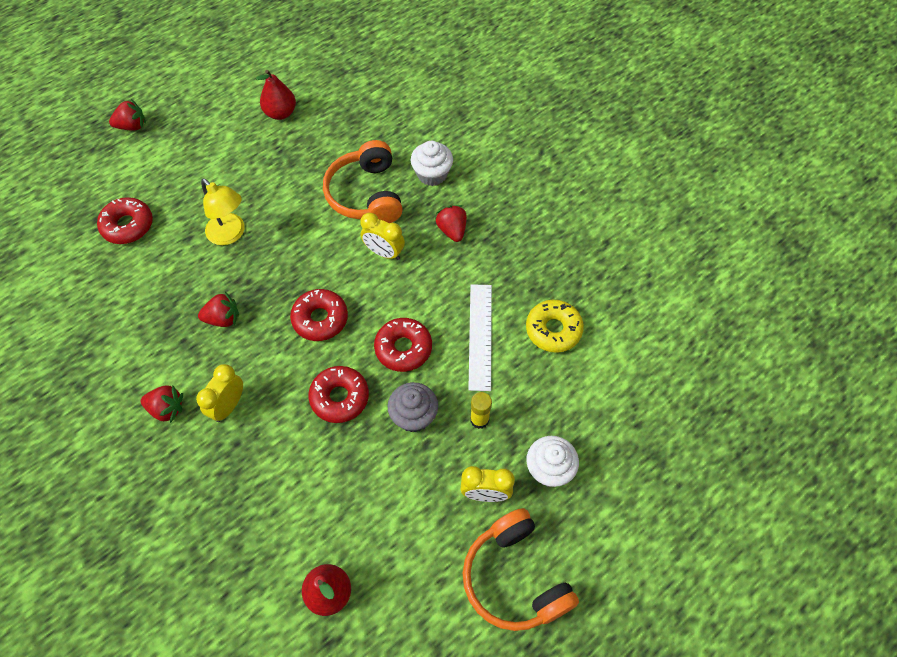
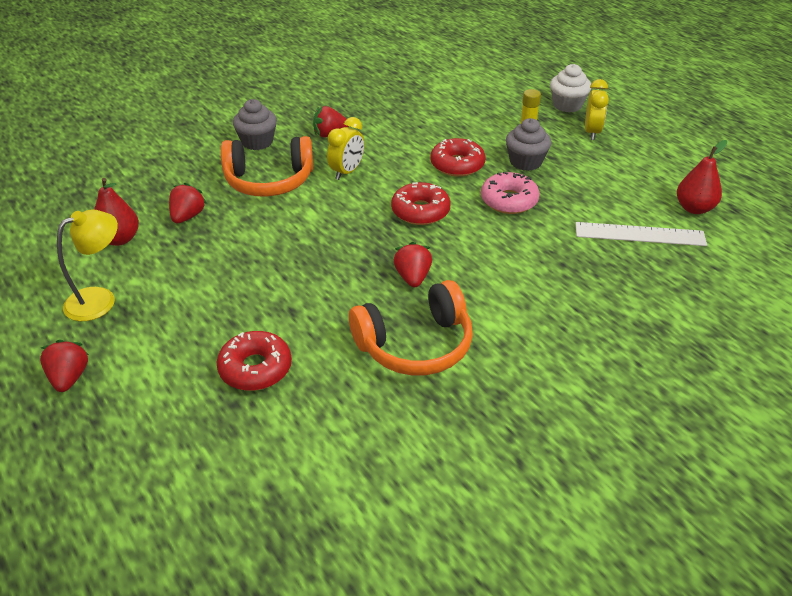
camera: 85 degrees left, 20 degrees down
red strawberry [141,386,183,423] -> red strawberry moved to [169,182,207,223]
yellow clock [196,364,243,422] -> none
yellow lamp [201,179,245,245] -> yellow lamp moved to [57,210,118,321]
red donut [308,366,369,423] -> pink donut [481,172,540,214]
white cupcake [411,141,453,186] -> grey cupcake [233,99,277,150]
orange headphones [463,508,579,631] -> orange headphones moved to [349,280,473,375]
white ruler [468,284,492,391] -> white ruler moved to [575,222,707,246]
yellow donut [526,300,584,353] -> none

